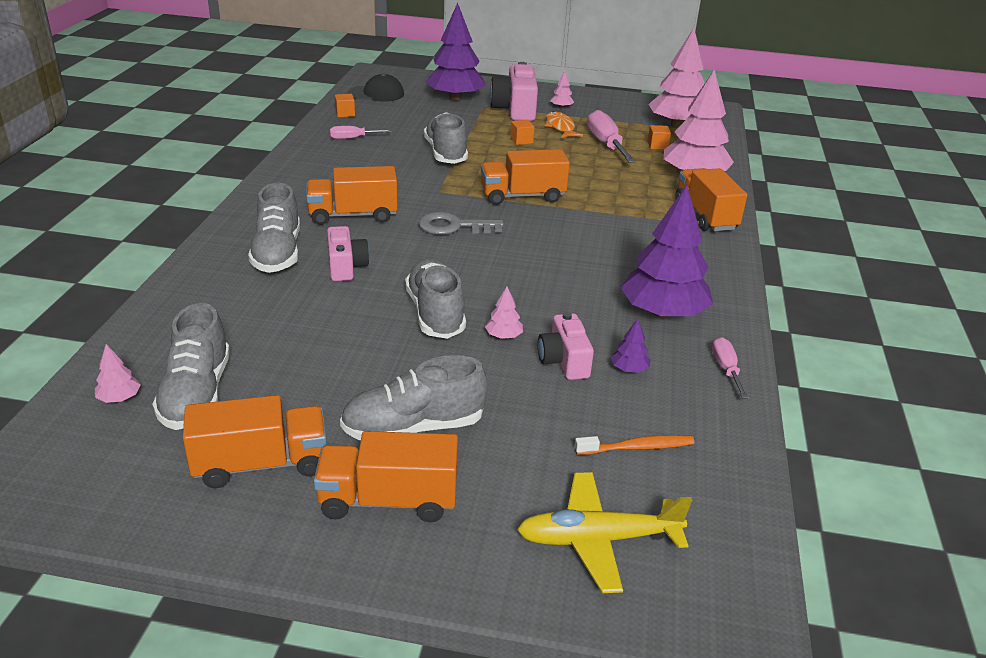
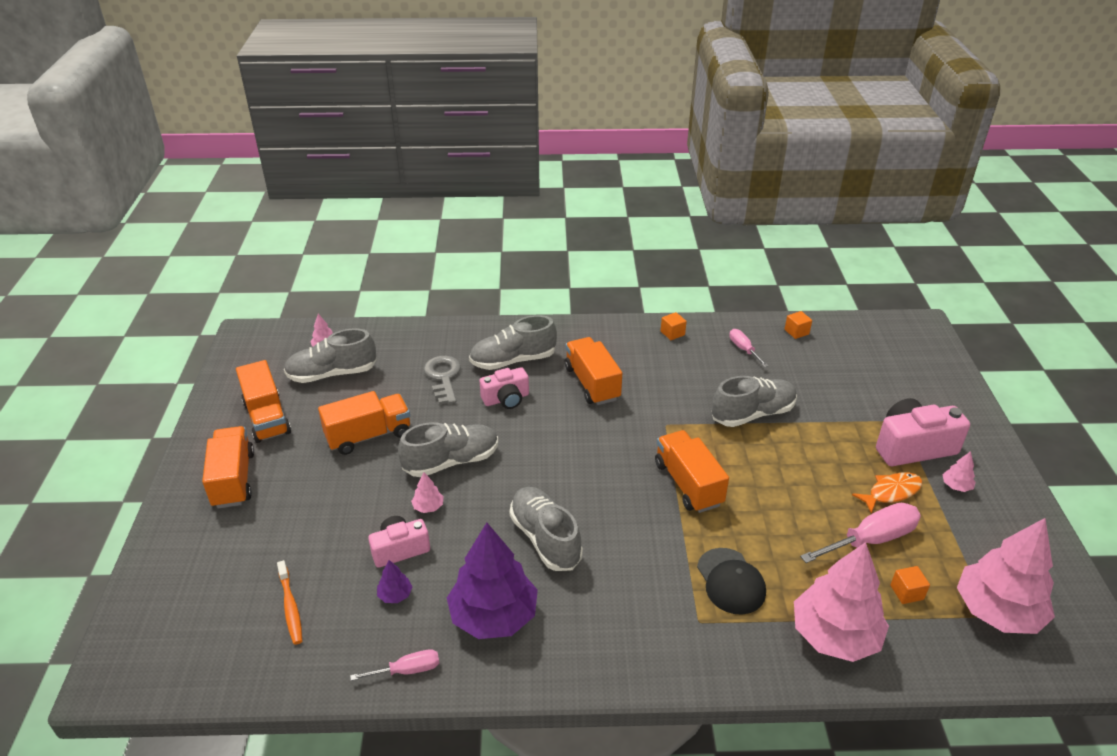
camera: 80 degrees right, 5 degrees up
grey shoe [340,355,487,441] -> grey shoe moved to [510,487,583,571]
black cap [348,73,404,102] -> black cap moved to [697,548,766,614]
grey key [419,212,504,235] -> grey key moved to [424,356,461,405]
purple tree [425,3,486,101] -> none
orange cube [510,120,534,145] -> orange cube moved to [661,312,687,340]
yellow plane [517,472,692,593] -> none
orange truck [675,168,747,231] -> orange truck moved to [318,391,410,455]

